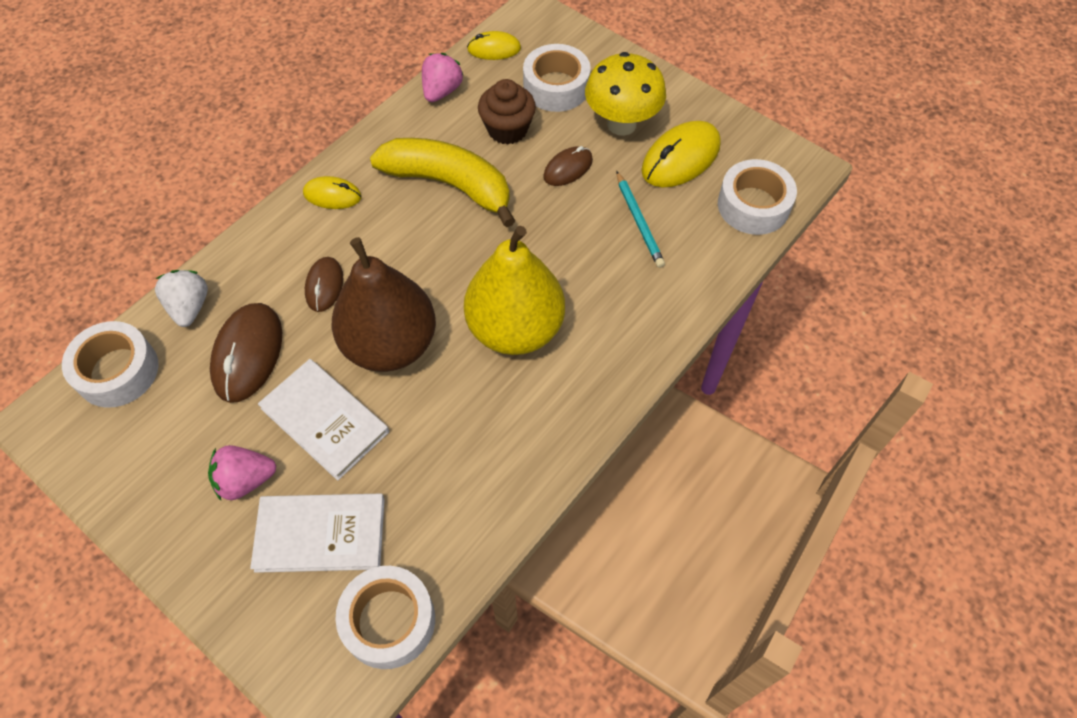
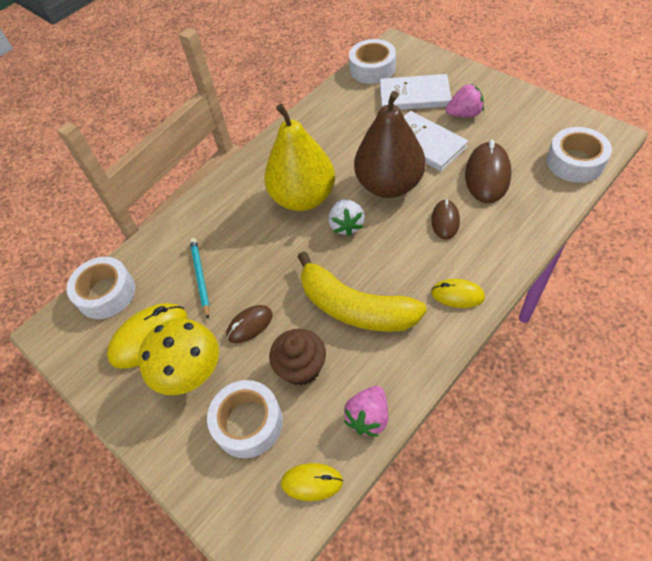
camera: 170 degrees left, 5 degrees down
white strawberry [155,270,208,327] -> white strawberry moved to [328,199,365,237]

